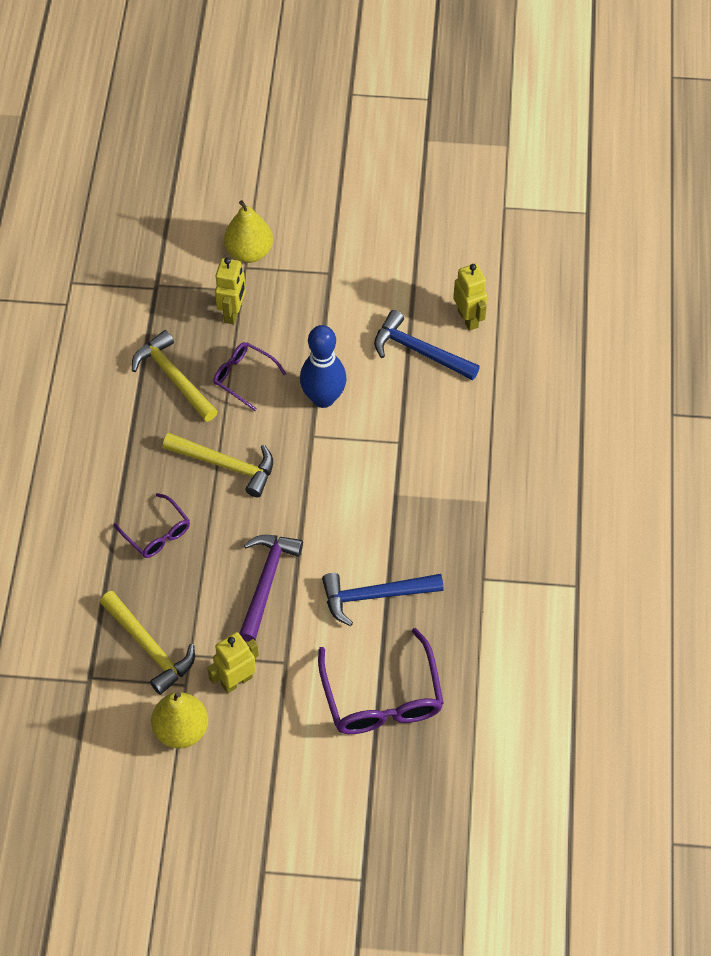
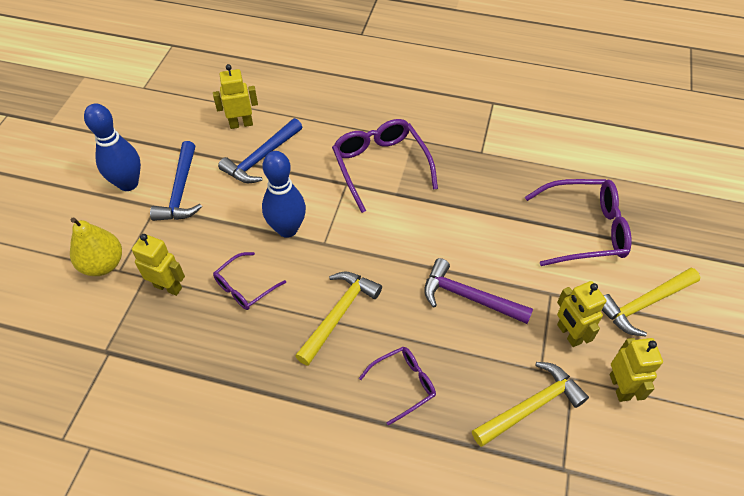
camera: 80 degrees left, 5 degrees down
yellow hammer [132,330,218,422] -> yellow hammer moved to [602,268,700,336]
yellow pear [151,692,208,749] -> yellow robot [610,338,663,402]
blue hammer [322,573,444,626] -> blue hammer moved to [150,141,202,221]
none -> blue bowling pin [84,103,141,191]
none -> purple glasses [332,119,438,213]

